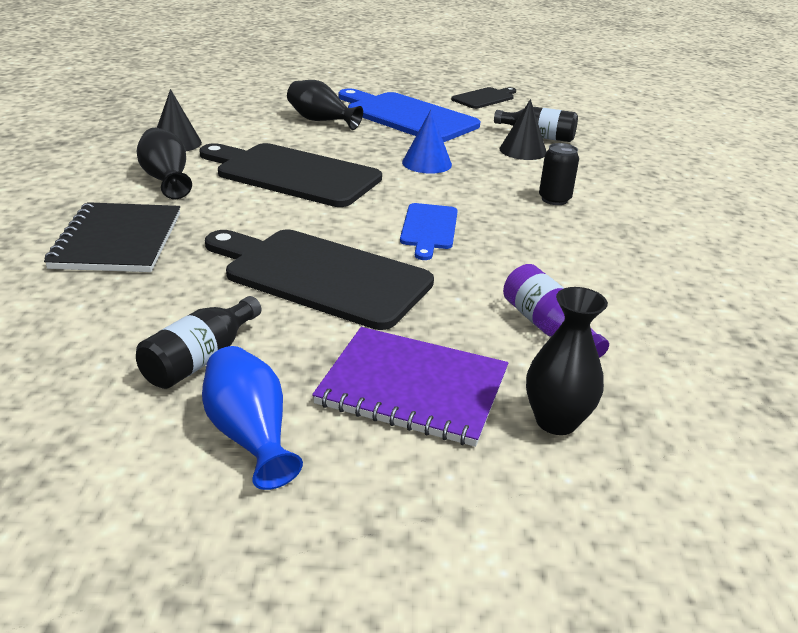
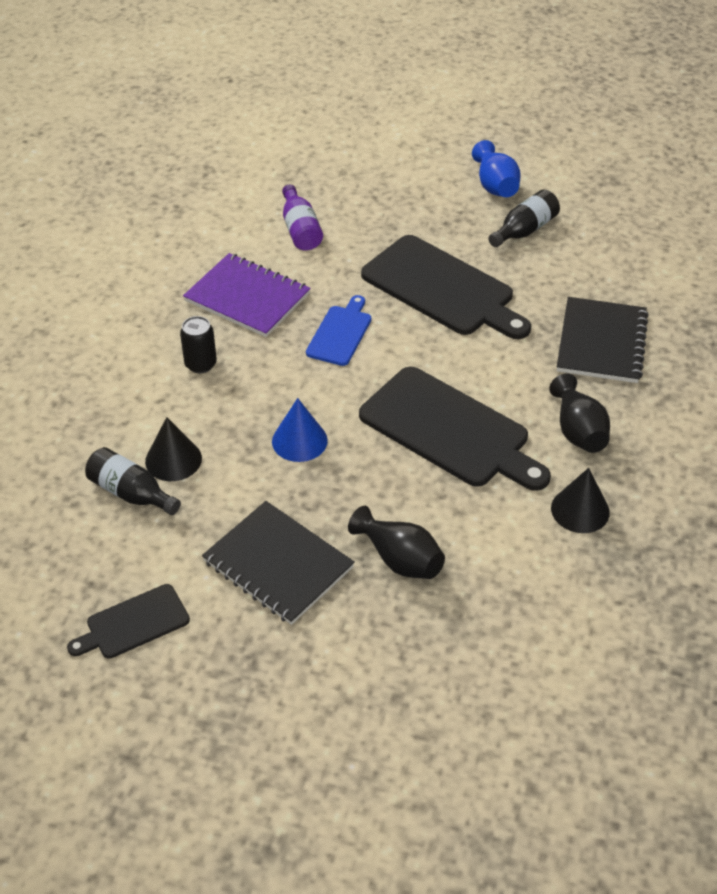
camera: 165 degrees left, 15 degrees up
purple notebook [312,327,508,447] -> purple notebook moved to [183,253,311,337]
blue cutting board [339,89,480,142] -> black notebook [202,501,355,625]
black vase [526,287,608,435] -> none

